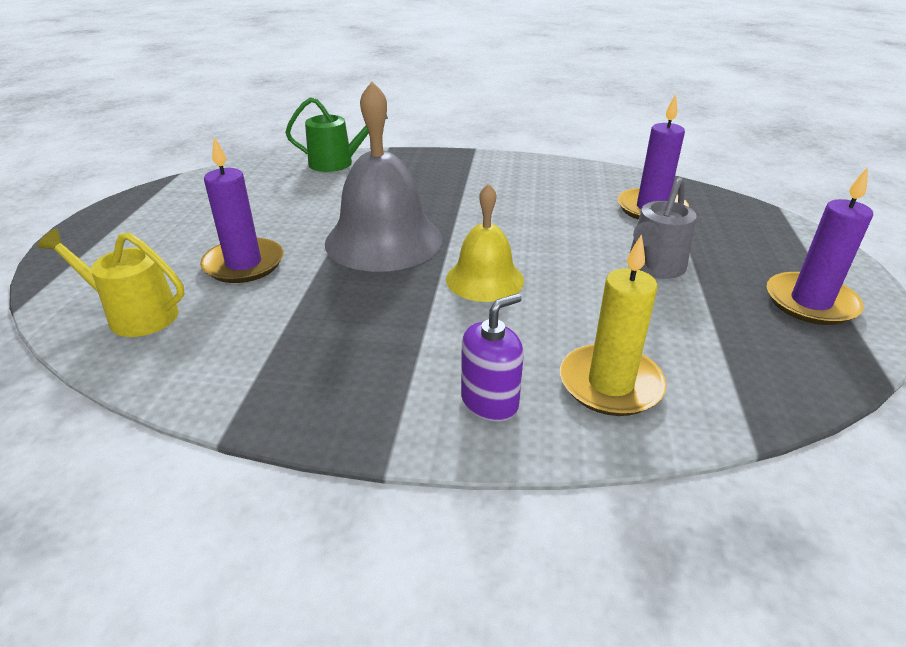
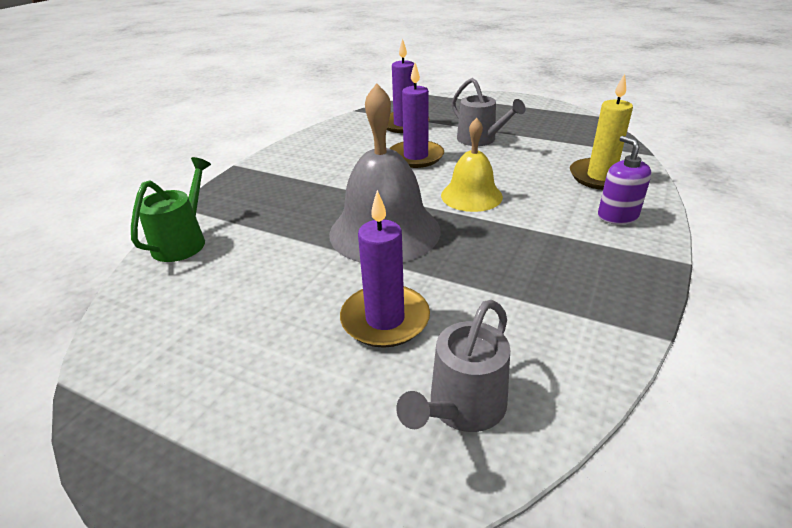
camera: 70 degrees left, 0 degrees up
yellow watering can [38,229,184,337] -> grey watering can [396,300,510,432]
purple candle [767,167,873,325] -> purple candle moved to [389,63,444,168]

